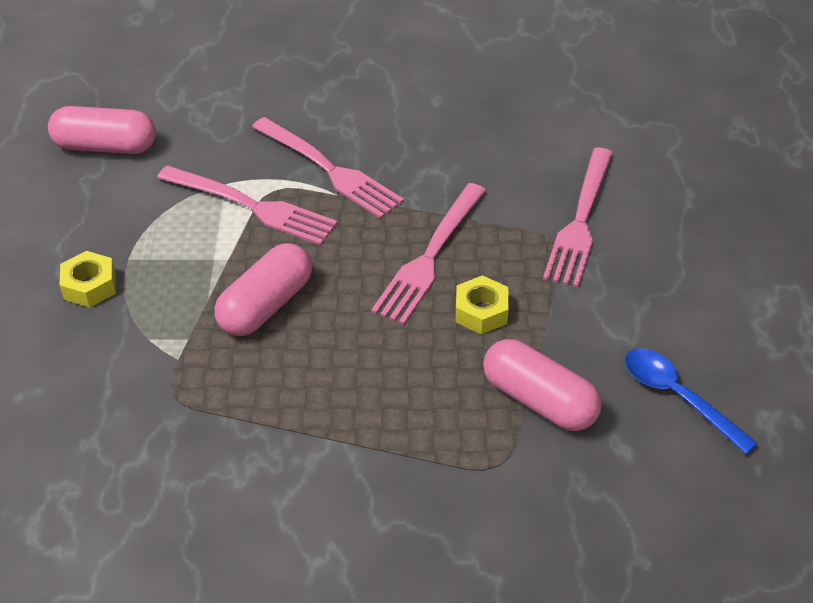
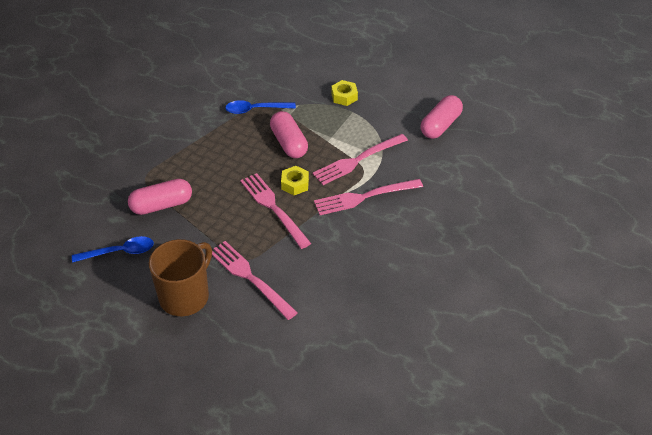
camera: 120 degrees right, 0 degrees up
yellow nut [456,275,509,334] -> yellow nut moved to [281,166,309,195]
none -> brown mug [149,239,212,316]
none -> blue spoon [225,100,296,114]

